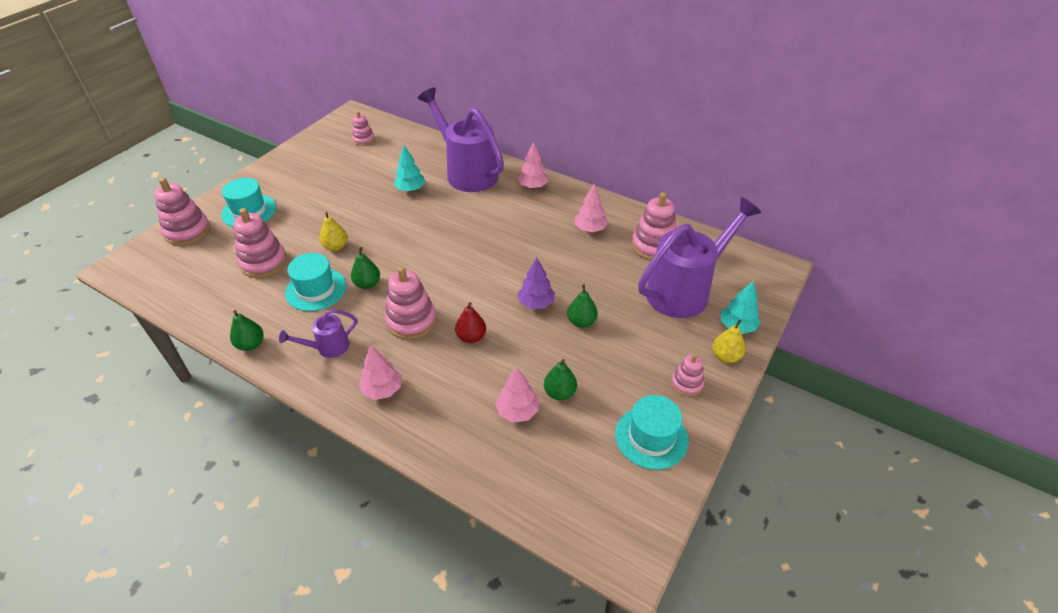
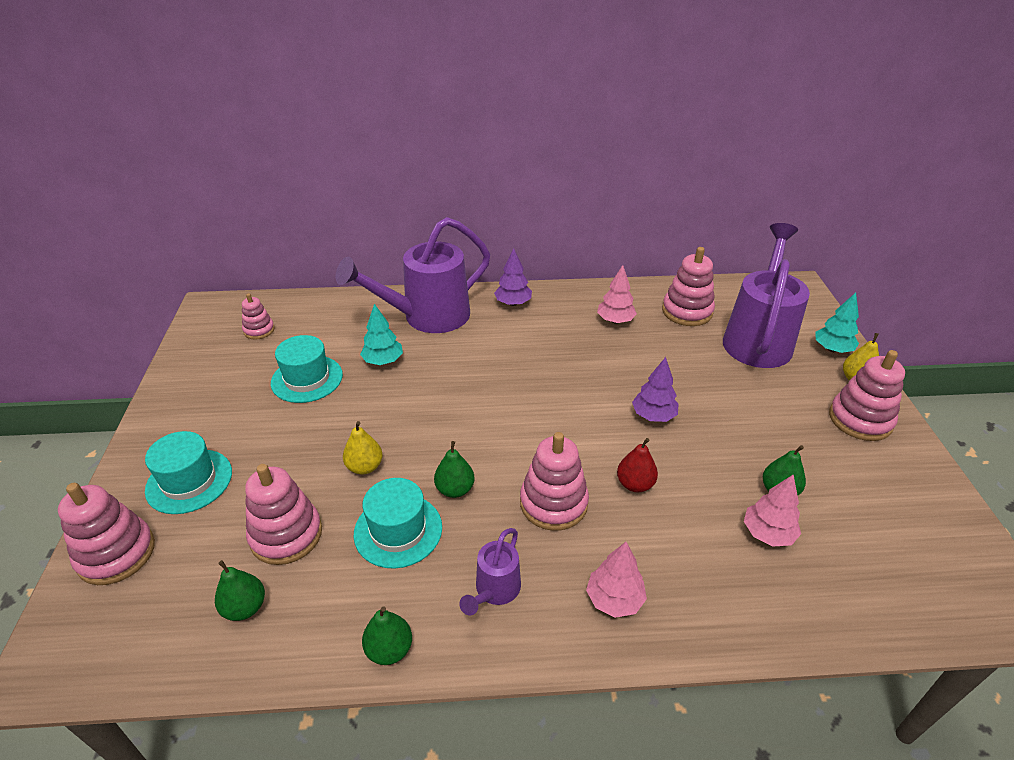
camera: 35 degrees left, 5 degrees down
purple watering can [418,88,504,192] -> purple watering can turned 45 degrees counterclockwise [336,217,490,333]
pink tree [517,141,548,189] -> purple tree [494,248,532,306]
green pear [567,285,598,328] -> green pear moved to [215,560,265,621]
turquoise hat [615,395,689,470] -> turquoise hat moved to [271,335,343,403]
pink stacking toy [671,354,704,397] -> pink stacking toy [829,350,905,441], size x1.72

